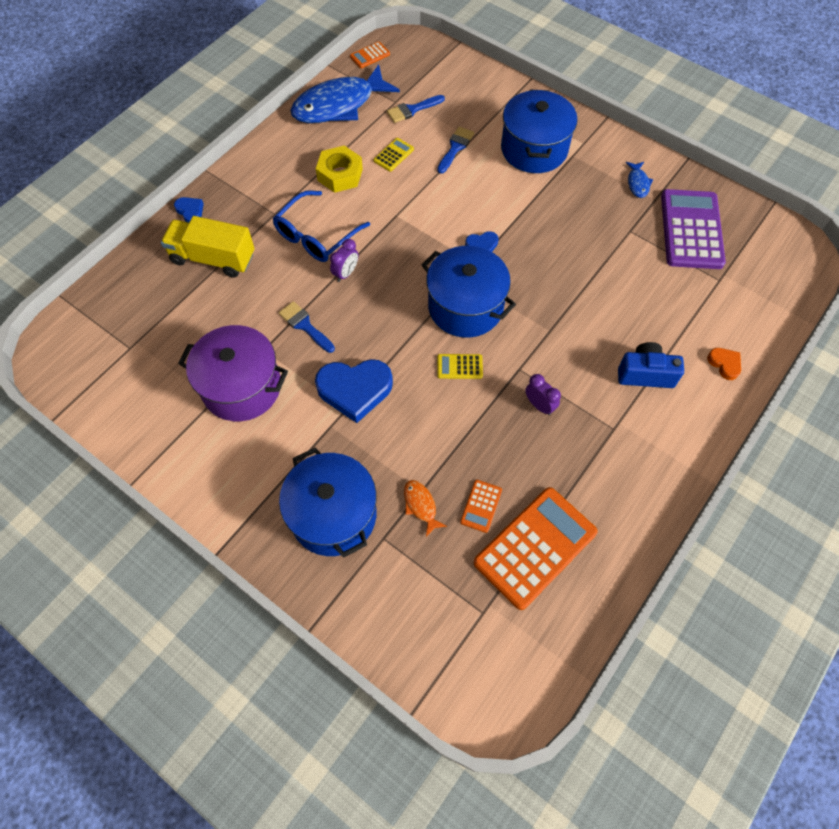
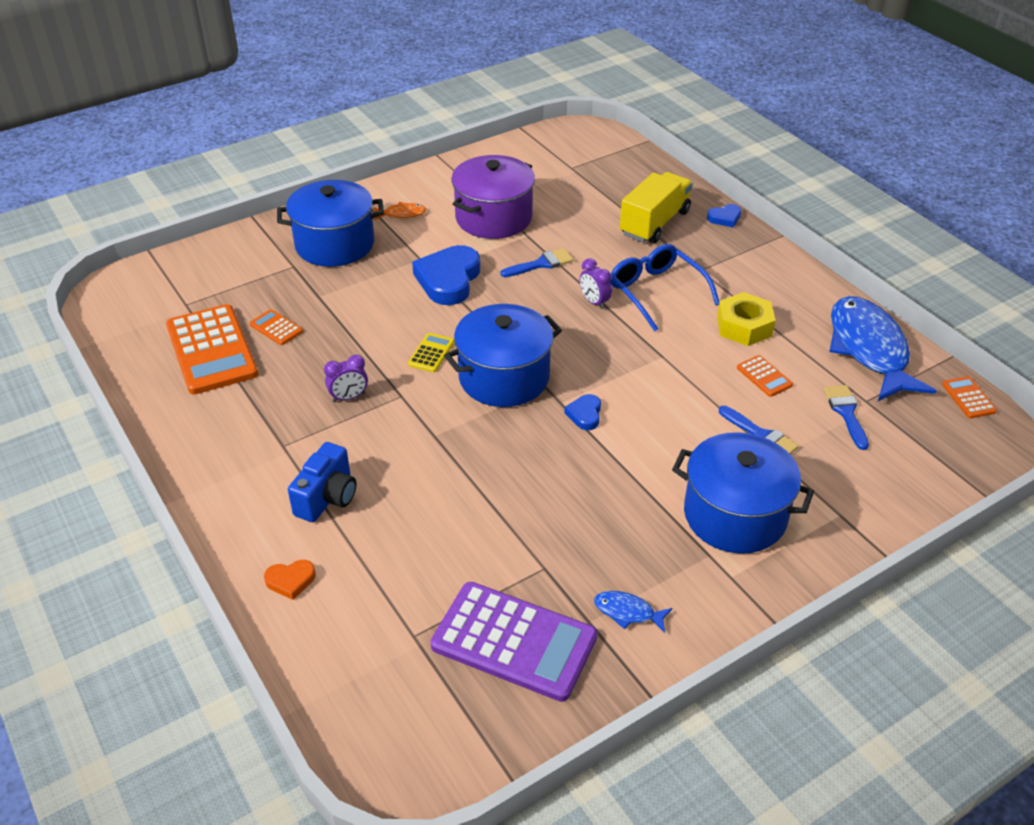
camera: 110 degrees right, 20 degrees down
yellow calculator [373,138,414,172] -> orange calculator [737,355,793,397]
orange fish [404,480,447,537] -> orange fish moved to [373,202,426,220]

